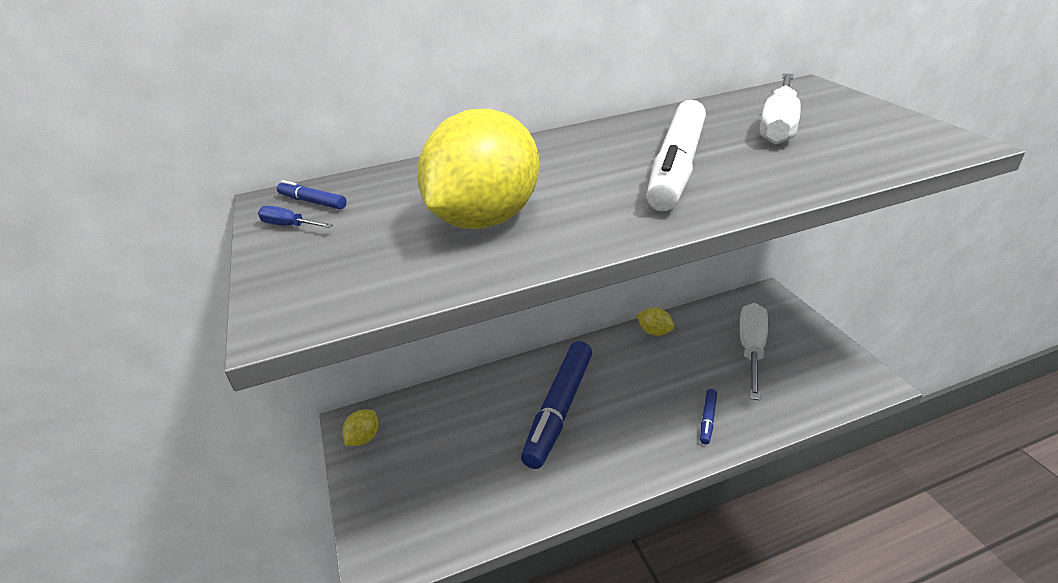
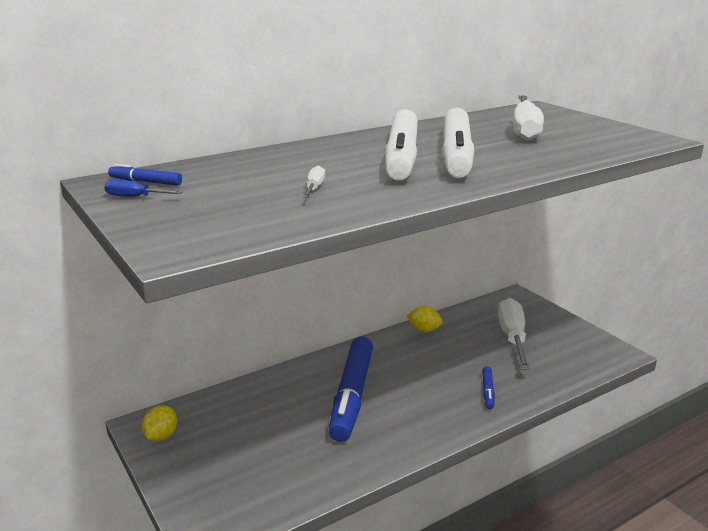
camera: 15 degrees left, 10 degrees down
yellow lemon [417,109,539,229] -> white screwdriver [303,166,325,198]
none -> white marker [385,109,418,181]

